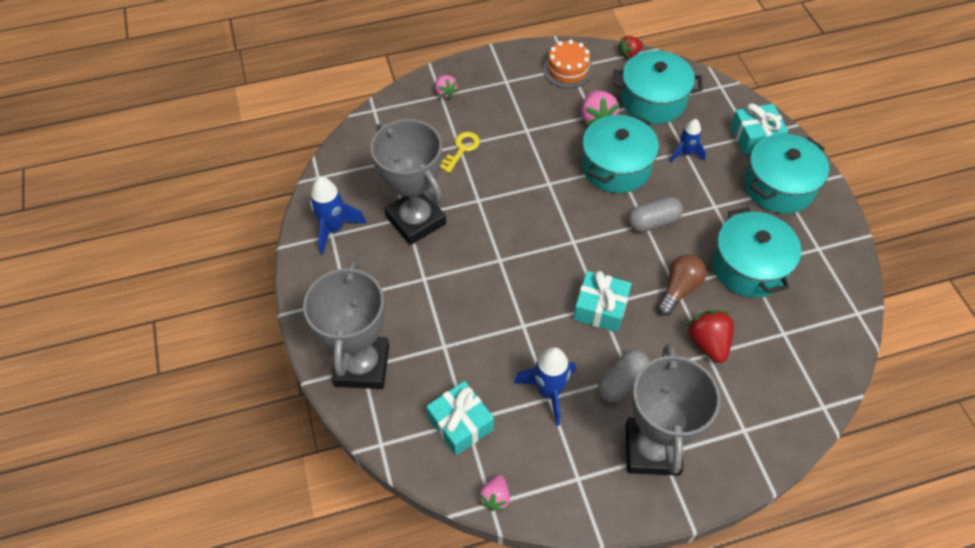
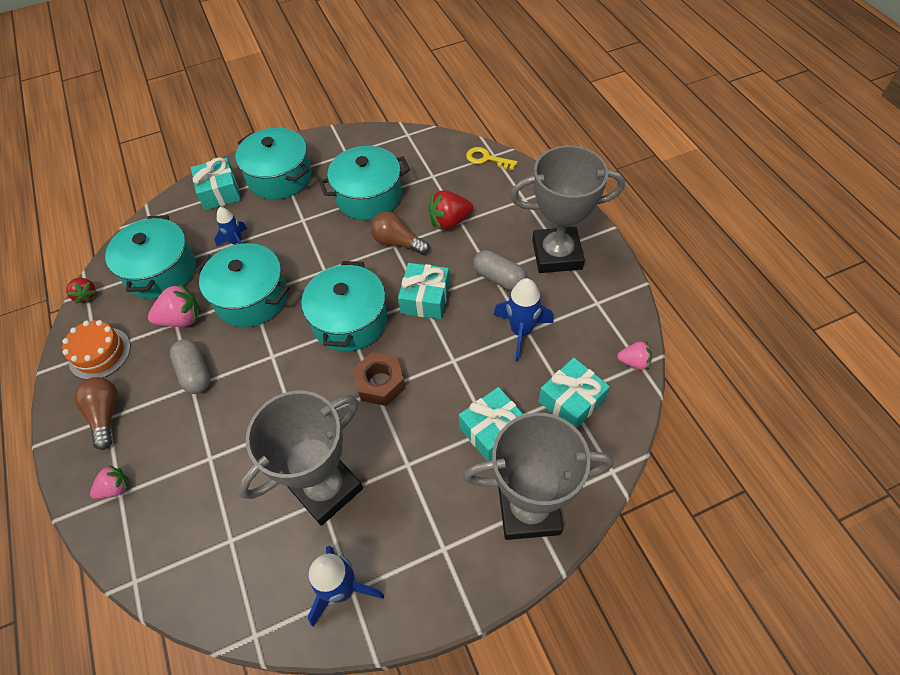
camera: 95 degrees left, 0 degrees up
yellow key [440,132,480,173] -> yellow key moved to [466,147,518,170]
grey capsule [628,197,683,232] -> grey capsule moved to [170,339,210,394]
none -> brown light bulb [74,377,118,450]
none -> turquoise pot [301,261,387,351]
none -> brown nut [352,352,406,406]
none -> turquoise gift [459,387,524,461]

